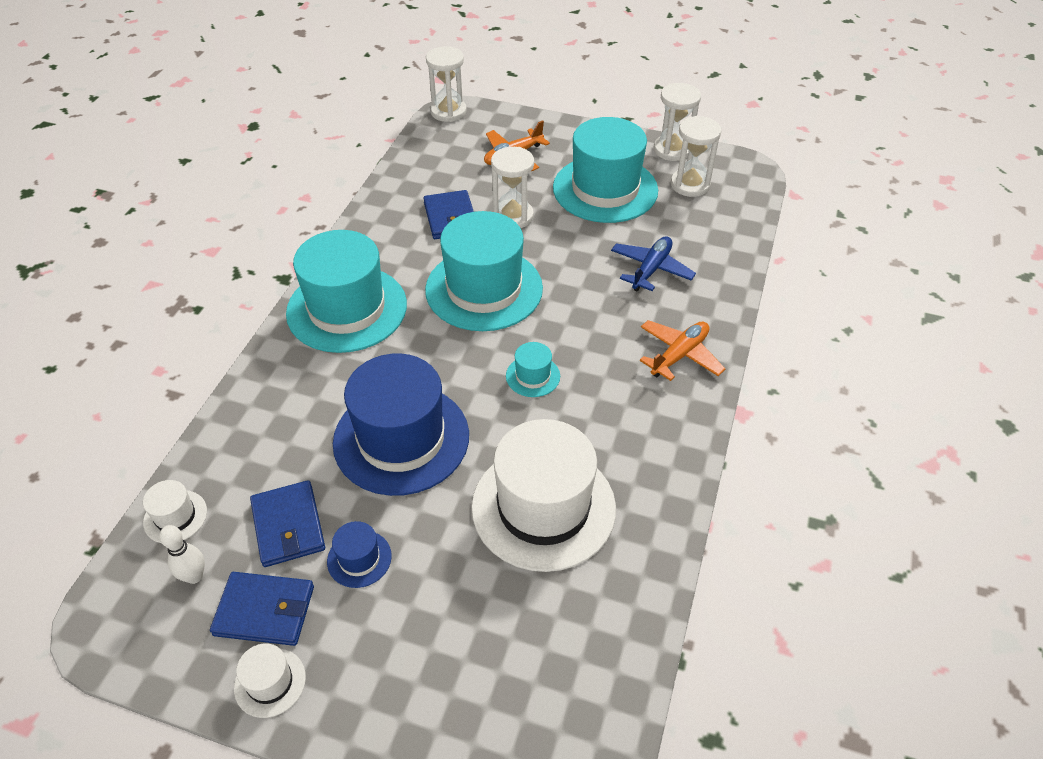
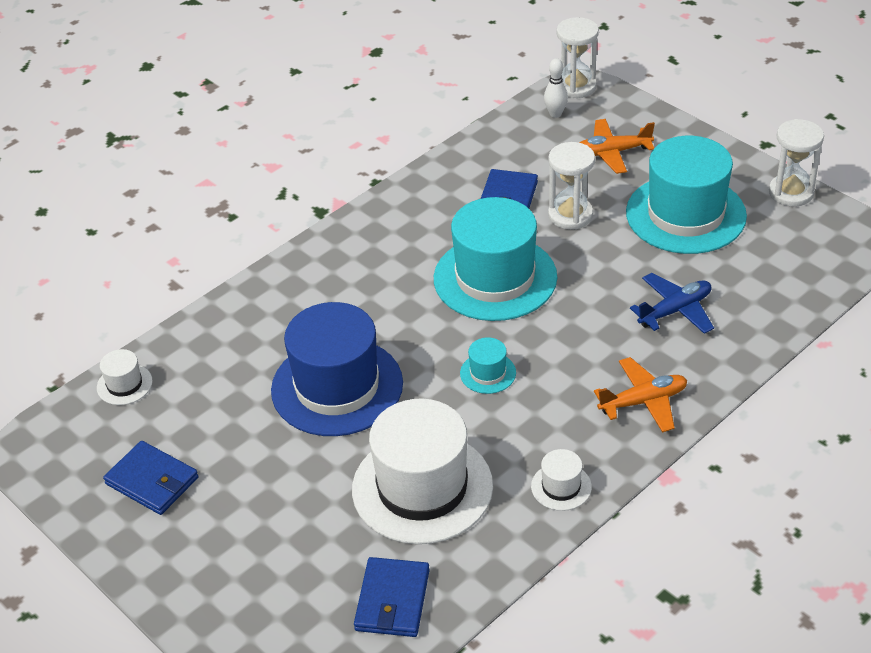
camera: 30 degrees right, 5 degrees down
white bowling pin [159,525,205,584] -> white bowling pin moved to [544,58,568,118]
white hat [234,644,306,718] -> white hat moved to [531,449,592,511]
blue wallet [250,480,325,567] -> blue wallet moved to [354,557,430,637]
turquoise hat [286,230,407,353] -> none
blue hat [327,521,392,588] -> none
white hourglass [671,116,721,197] -> none

